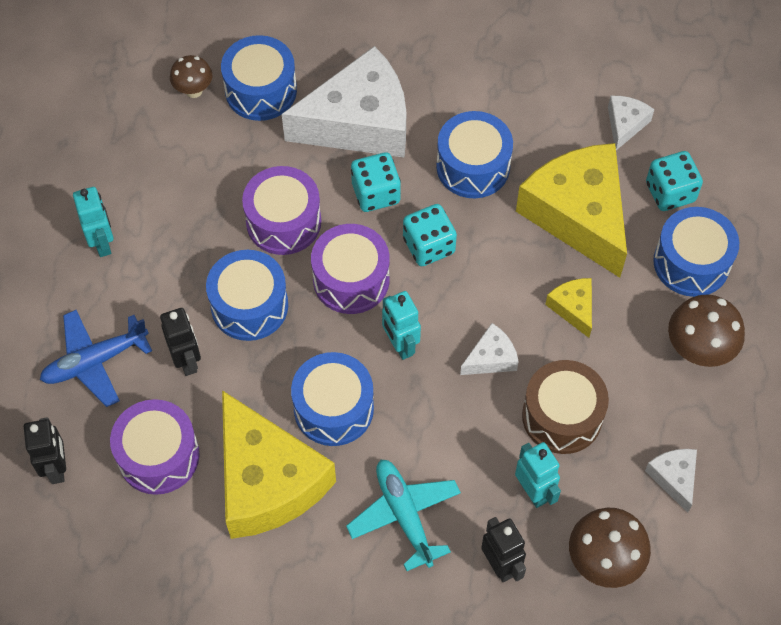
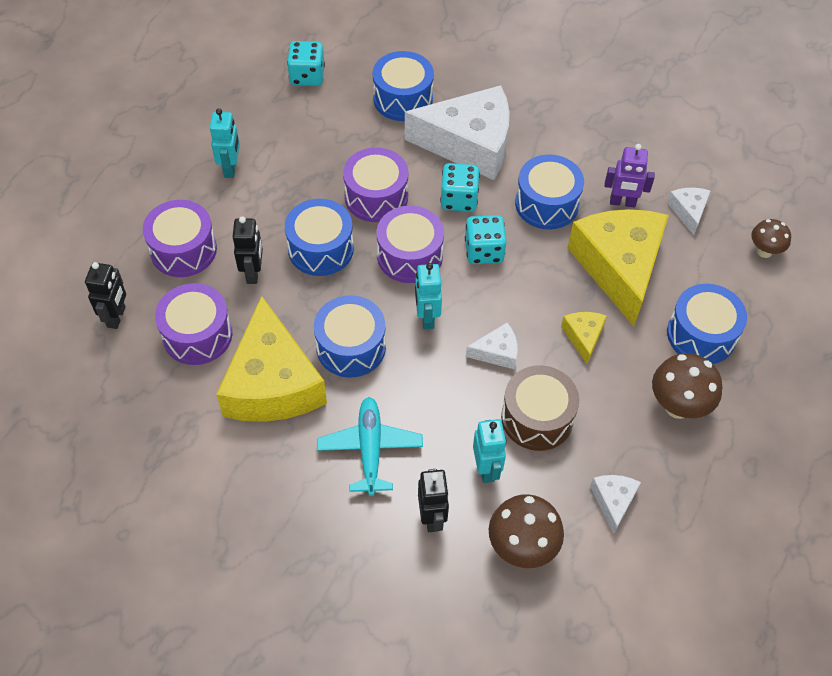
camera: 20 degrees right, 5 degrees down
blue plane [40,310,152,407] -> purple drum [143,200,217,277]
brown mushroom [170,55,212,98] -> brown mushroom moved to [751,219,791,258]
white cheese [608,96,654,150] -> white cheese turned 45 degrees counterclockwise [667,188,710,235]
turquoise dice [646,151,703,211] -> turquoise dice moved to [287,41,325,86]
none -> purple robot [604,144,655,208]

